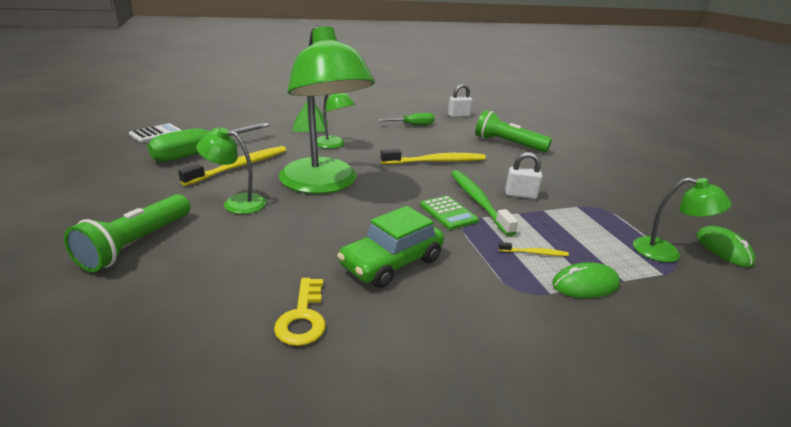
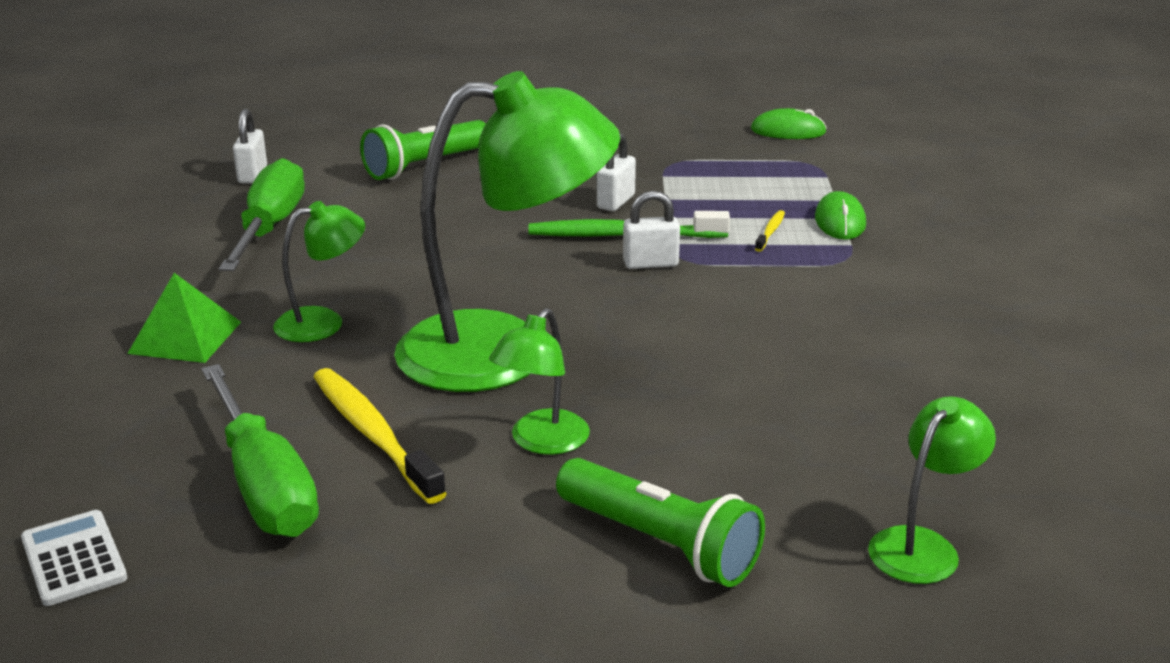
camera: 70 degrees left, 0 degrees up
yellow key [274,278,326,346] -> none
green car [337,206,444,288] -> none
green screwdriver [378,113,435,125] -> green screwdriver [219,158,305,271], size x1.78
yellow toothbrush [381,149,486,164] -> none
green calculator [420,196,479,230] -> white padlock [623,191,680,269]
green lamp [633,178,732,262] -> green lamp moved to [868,396,996,584]

